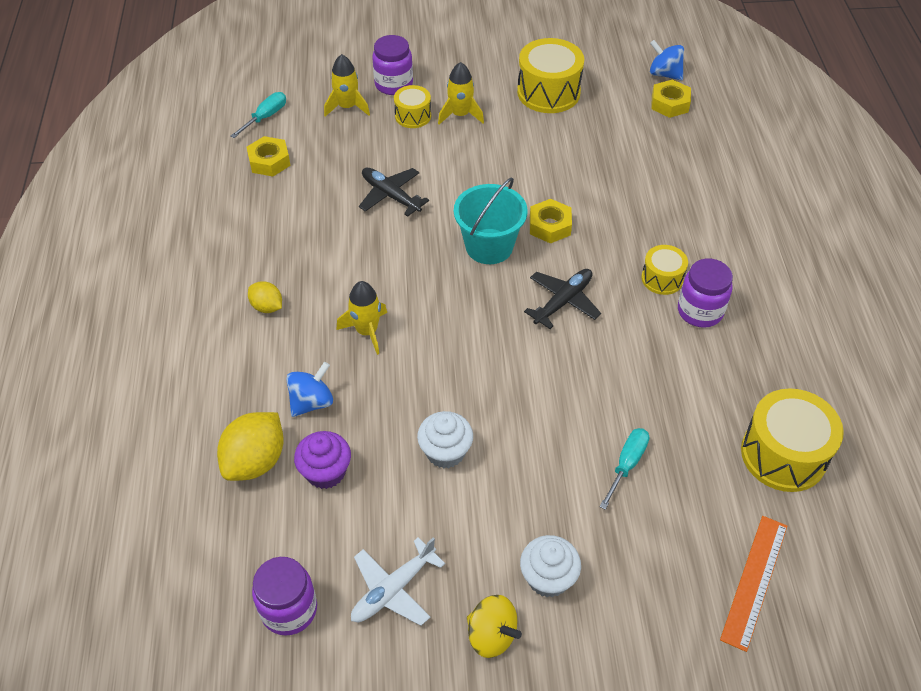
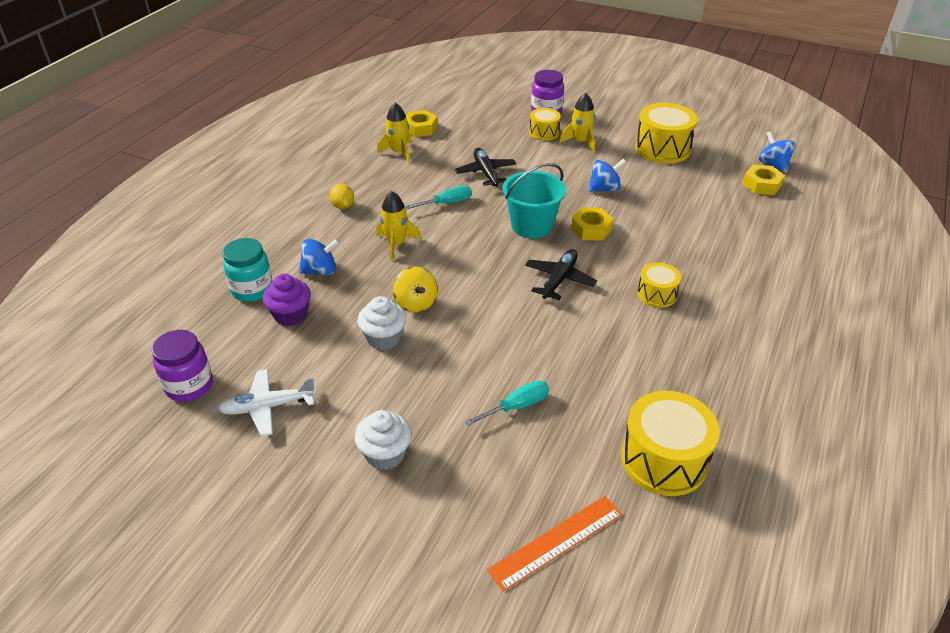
camera: 30 degrees right, 10 degrees down
yellow lemon [217,412,284,481] -> turquoise jar [223,238,273,302]
turquoise screwdriver [230,92,286,138] -> turquoise screwdriver moved to [405,185,472,209]
yellow rocket [324,54,370,117] -> yellow rocket moved to [377,103,411,163]
yellow spinning top [467,595,522,658] -> yellow spinning top moved to [393,267,438,313]
black plane [524,269,601,329] -> black plane turned 45 degrees counterclockwise [525,249,597,300]
purple jar [678,259,733,328] -> none
none -> blue spinning top [588,159,626,192]

